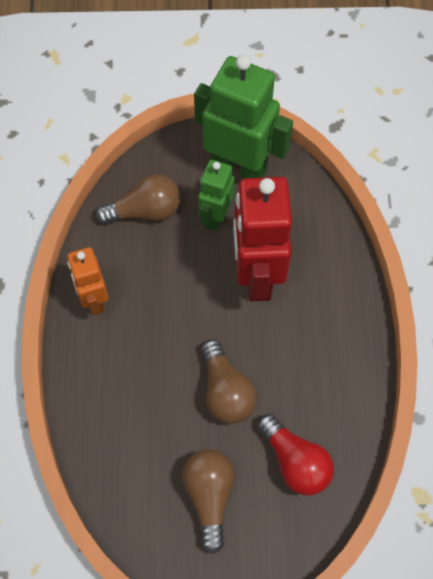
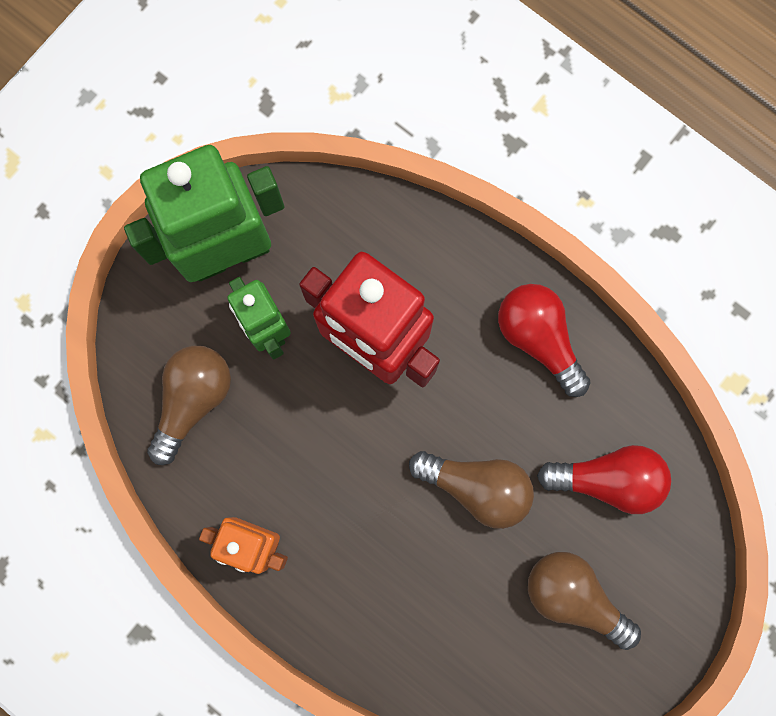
camera: 50 degrees left, 15 degrees up
none -> red light bulb [498,284,591,397]

